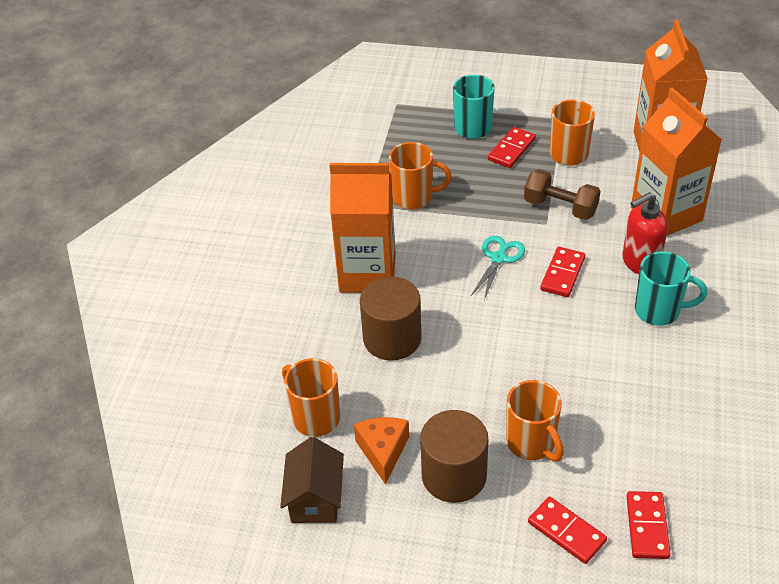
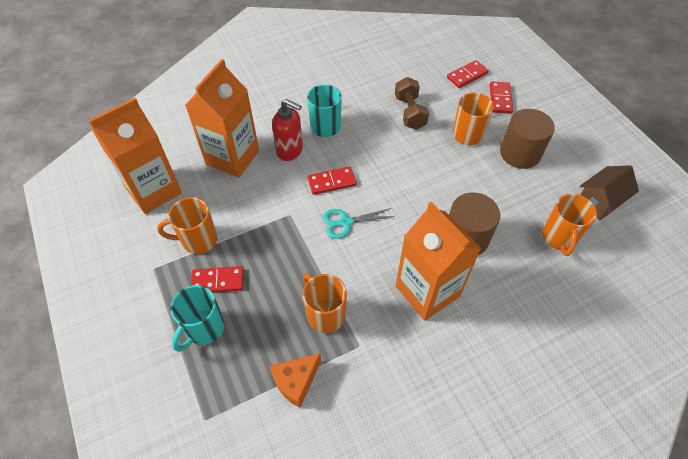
camera: 130 degrees left, 10 degrees up
orange cheese [354,417,409,485] -> orange cheese moved to [270,353,321,408]
brown dumbbell [524,169,600,220] -> brown dumbbell moved to [395,77,429,130]

